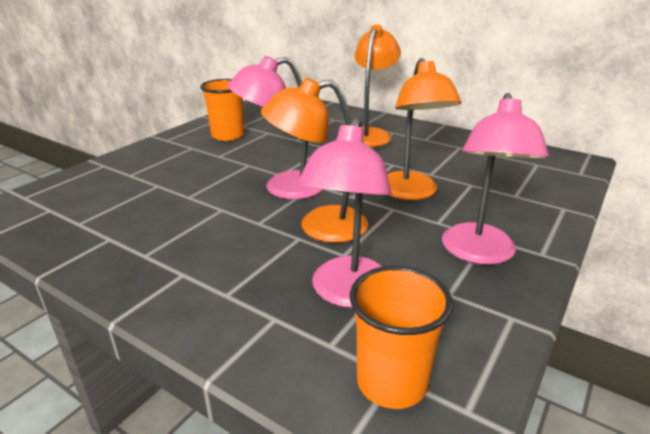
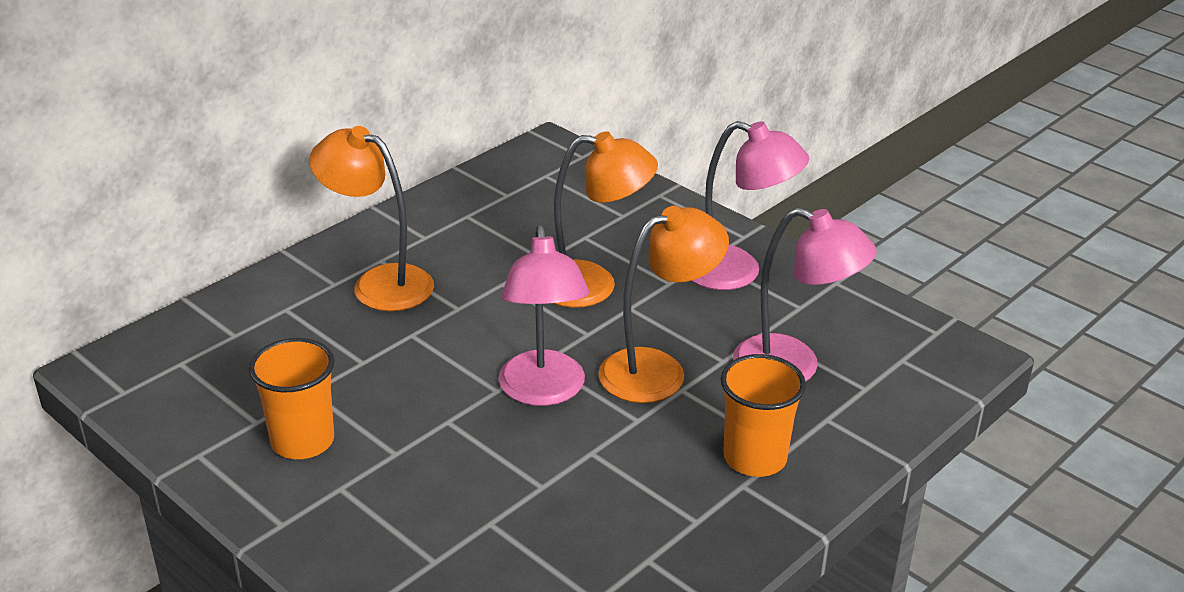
camera: 80 degrees left, 5 degrees up
orange lamp [261,78,368,243] -> orange lamp turned 120 degrees counterclockwise [598,206,729,403]
orange cup [350,266,453,409] -> orange cup moved to [721,354,806,477]

